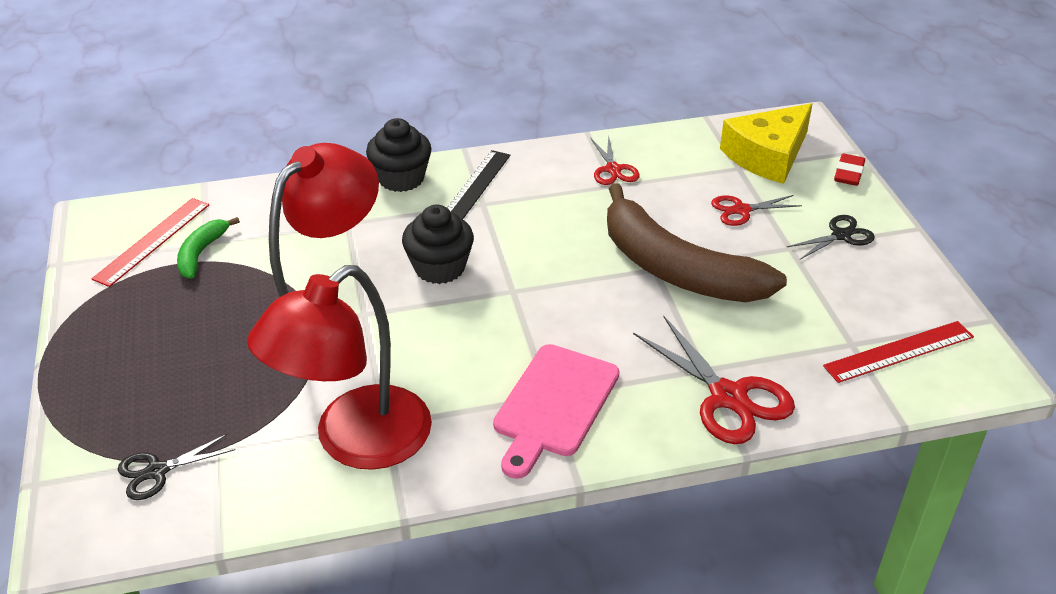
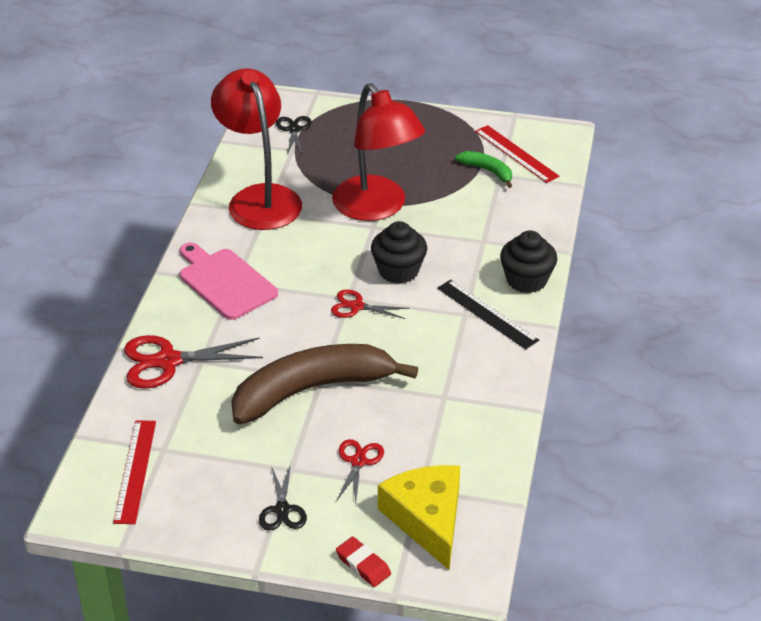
camera: 115 degrees right, 0 degrees up
red scissors [591,135,640,185] -> red scissors moved to [331,290,409,319]

